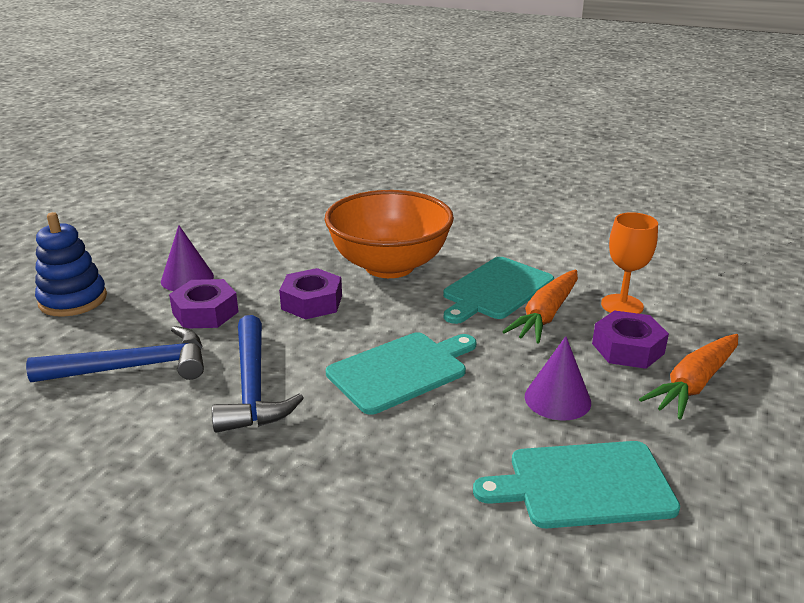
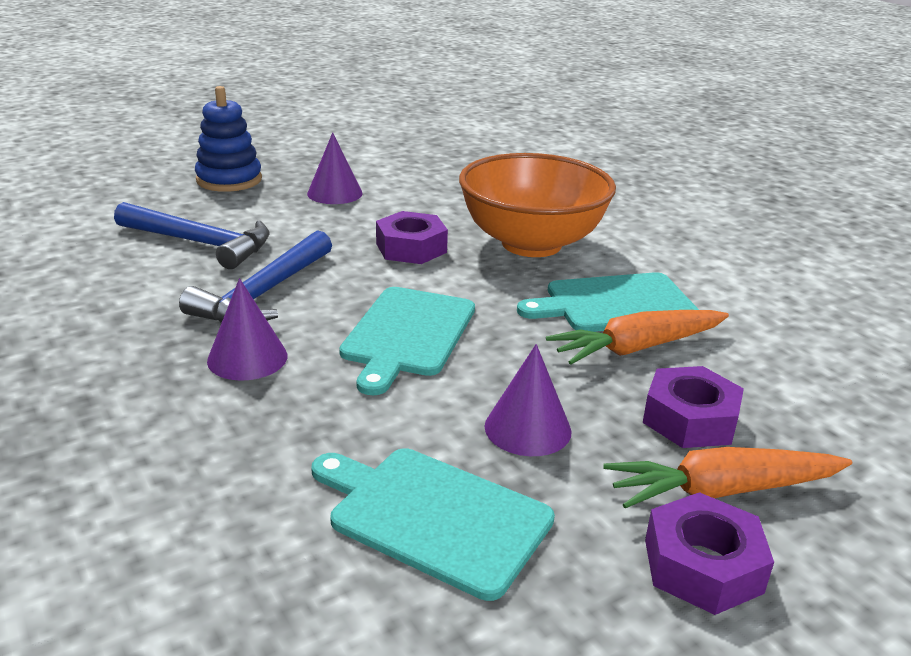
camera: 35 degrees right, 0 degrees up
purple nut [169,279,239,329] -> purple nut moved to [645,492,774,615]
turquoise cutting board [326,332,476,415] -> turquoise cutting board turned 105 degrees clockwise [339,287,475,395]
orange goblet [601,212,658,314] -> none
none -> purple cone [207,278,287,381]

